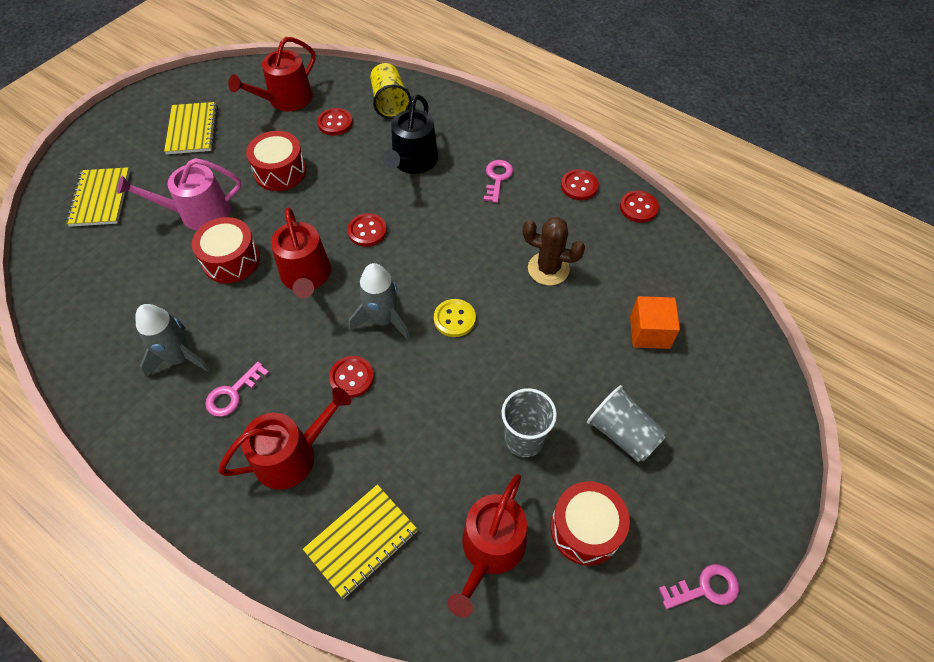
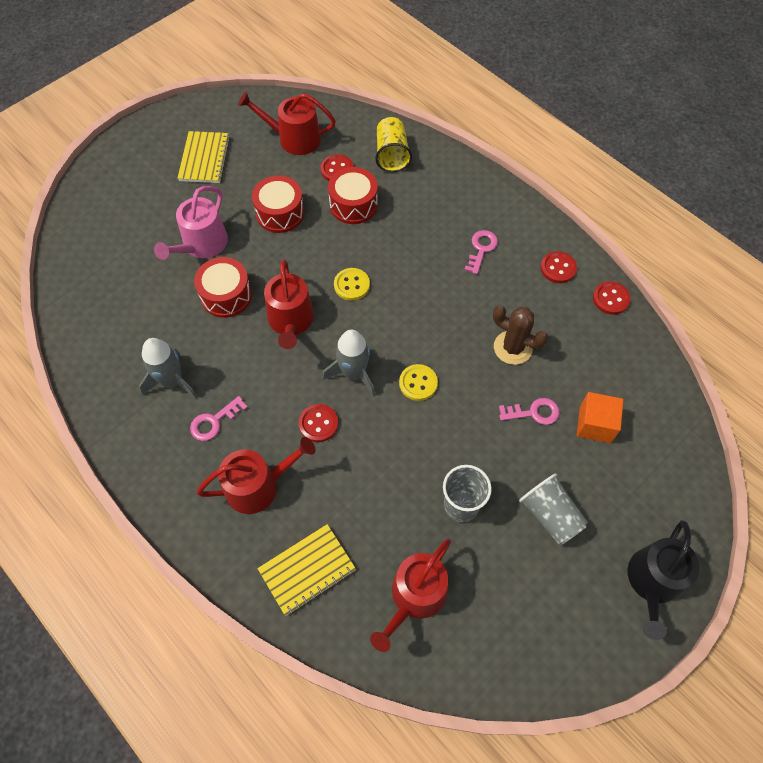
camera: 10 degrees right, 5 degrees up
yellow notebook [66,167,130,227] -> none
pink watering can [117,158,241,231] -> pink watering can turned 60 degrees counterclockwise [154,186,228,260]
red watering can [228,37,316,111] -> red watering can turned 45 degrees clockwise [238,92,336,155]
red button [348,213,387,247] -> yellow button [334,268,370,301]
black watering can [383,94,438,174] -> black watering can moved to [628,520,700,640]
red drum [551,481,630,566] -> red drum moved to [328,167,378,224]
pink key [659,564,739,609] -> pink key moved to [499,398,560,425]

